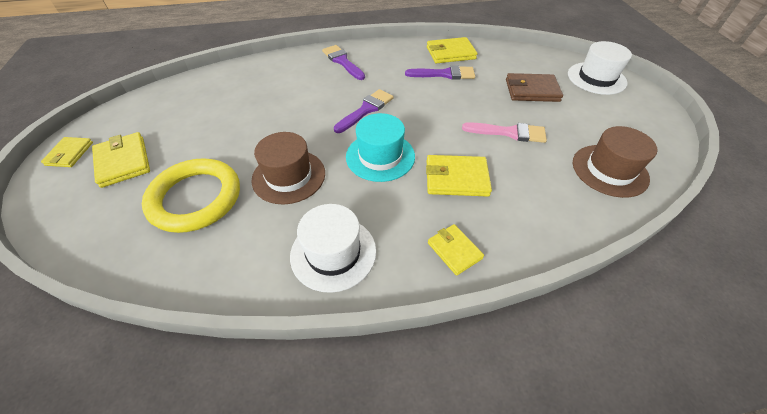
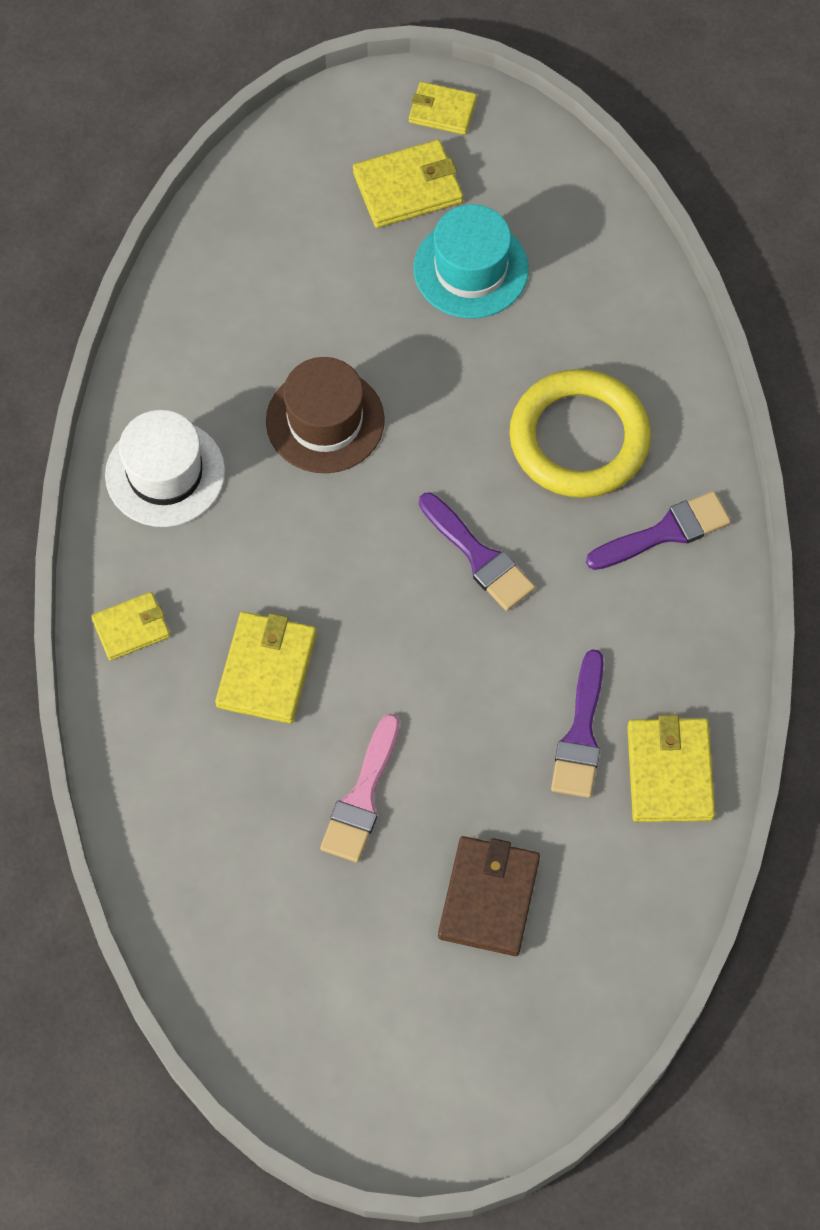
camera: 100 degrees right, 15 degrees up
yellow ring [142,159,240,233] -> yellow ring moved to [509,369,651,498]
turquoise hat [346,113,415,182] -> turquoise hat moved to [414,204,529,318]
white hat [568,41,632,95] -> none
brown hat [573,126,658,198] -> none

